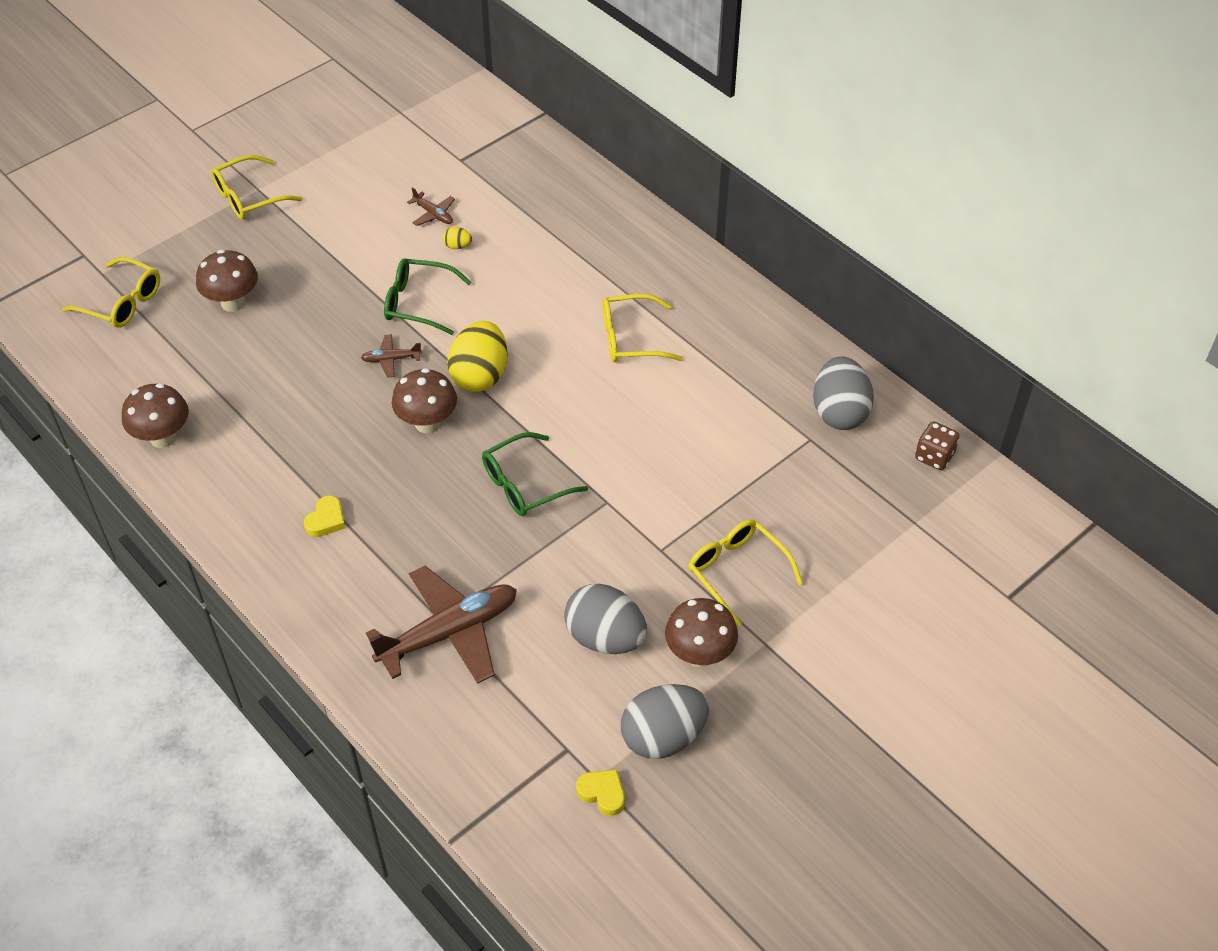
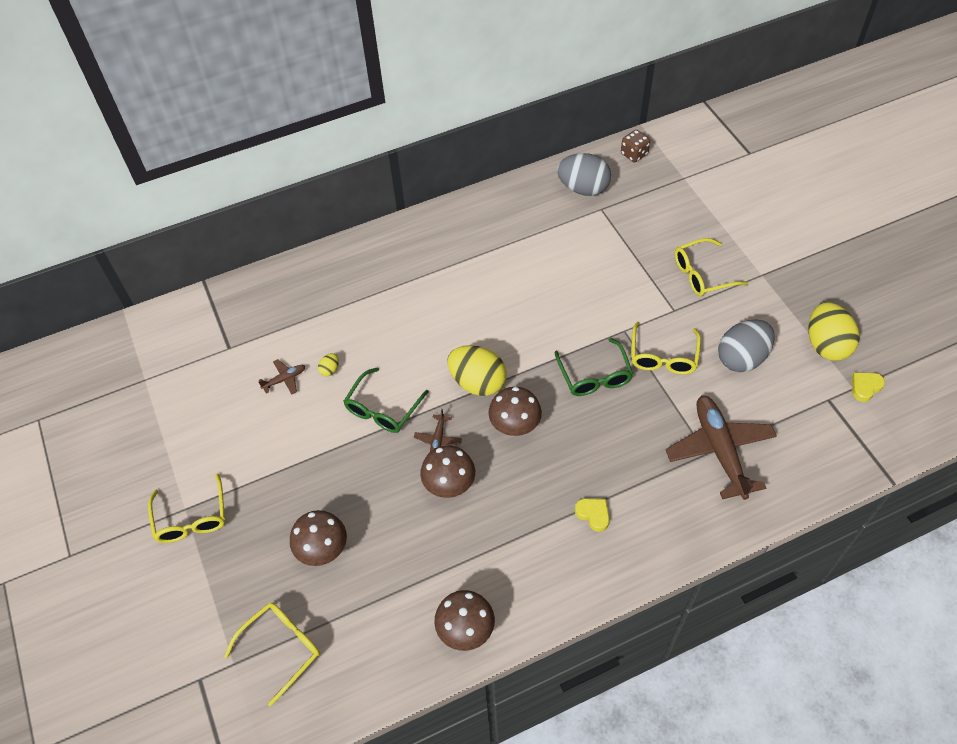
camera: 70 degrees left, 5 degrees up
yellow glasses [603,294,683,362] -> yellow glasses moved to [631,322,701,375]
grey egg [621,684,709,759] -> yellow egg [808,302,860,361]
brown mushroom [665,598,738,667] -> brown mushroom moved to [420,446,475,498]

